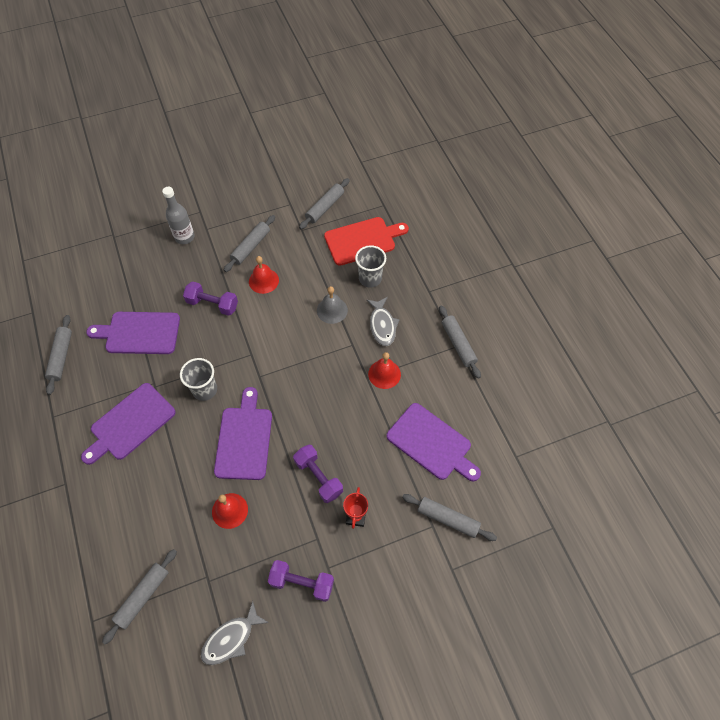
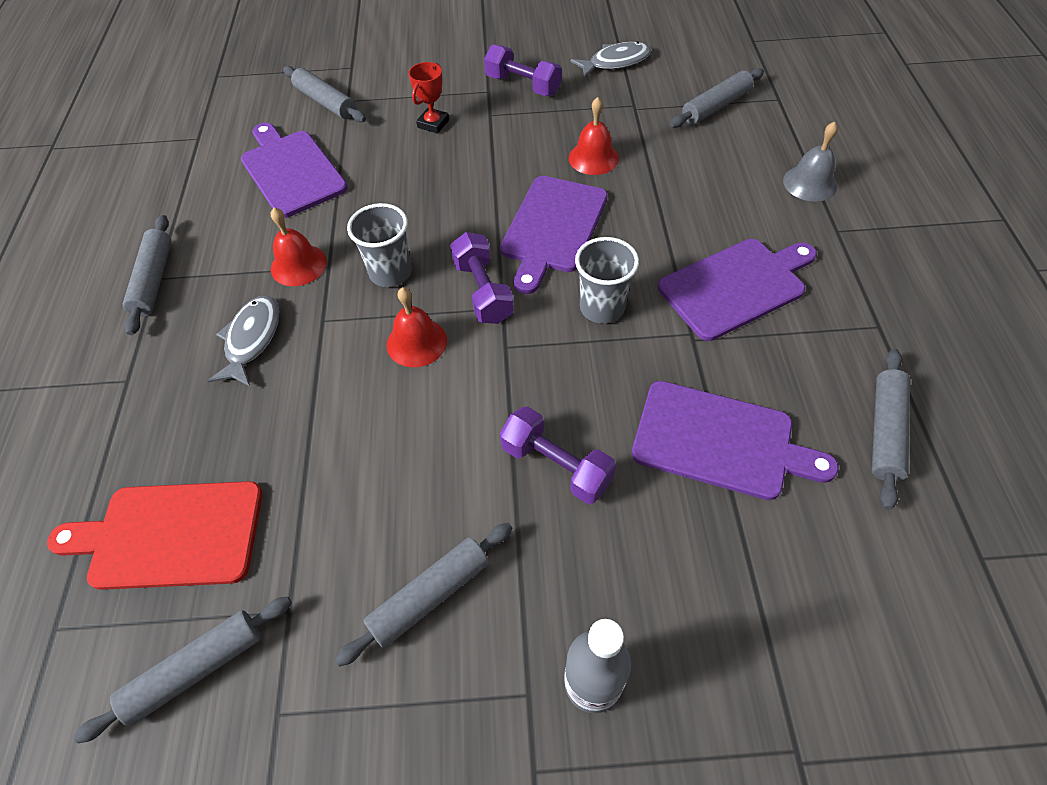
camera: 160 degrees left, 5 degrees down
red bell [249,256,279,294] -> red bell moved to [387,287,447,367]
purple dumbbell [293,445,343,503] -> purple dumbbell moved to [450,232,514,324]
grey bell [317,286,348,324] -> grey bell moved to [783,122,838,202]
grey cup [355,245,386,288] -> grey cup moved to [347,203,412,287]

